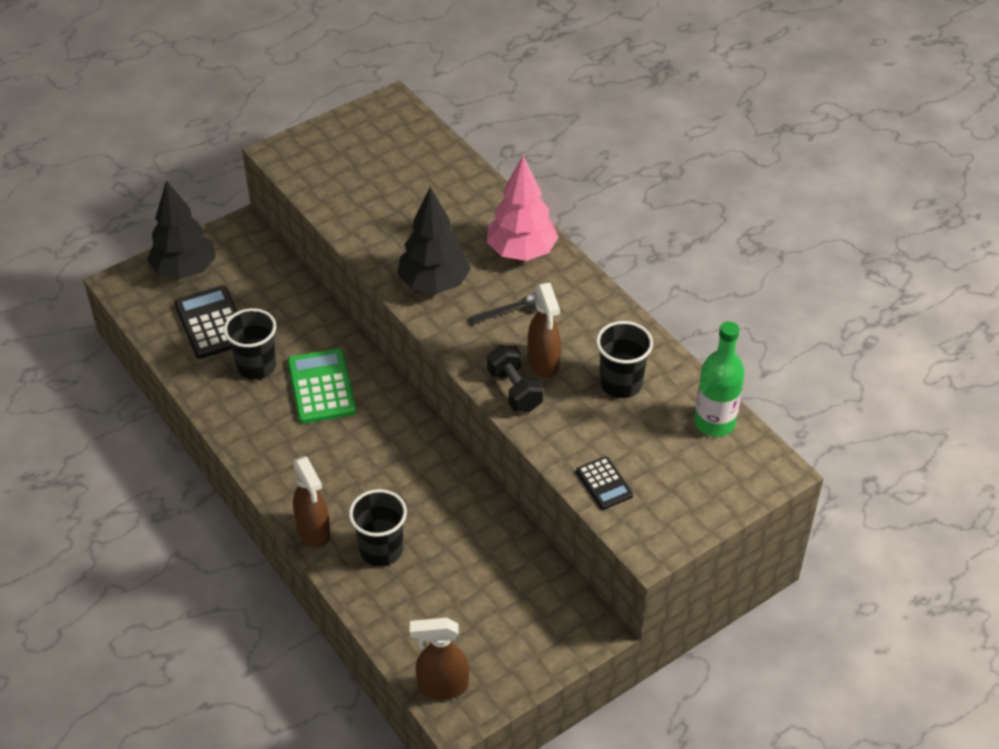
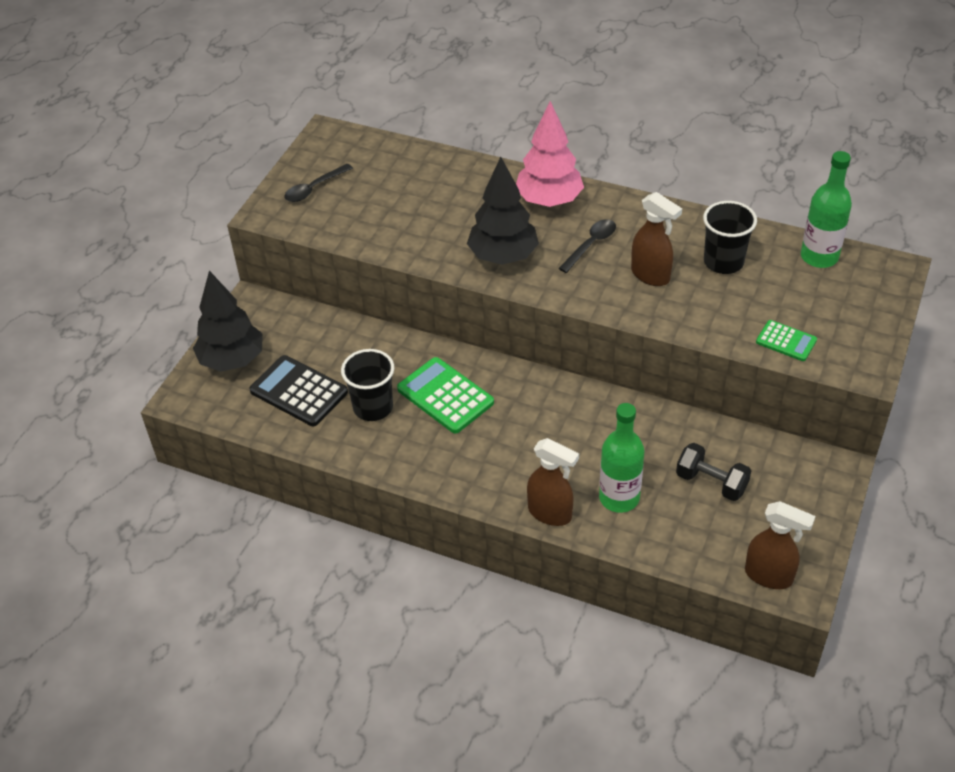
camera: 30 degrees left, 0 degrees up
black cup [349,489,407,566] -> green bottle [599,403,644,513]
brown spray bottle [410,617,469,699] -> brown spray bottle turned 120 degrees counterclockwise [745,501,815,589]
black dumbbell [487,345,543,412] -> black dumbbell moved to [676,443,751,501]
black calculator [576,456,633,510] -> green calculator [756,320,817,361]
none -> black spoon [284,163,353,202]

